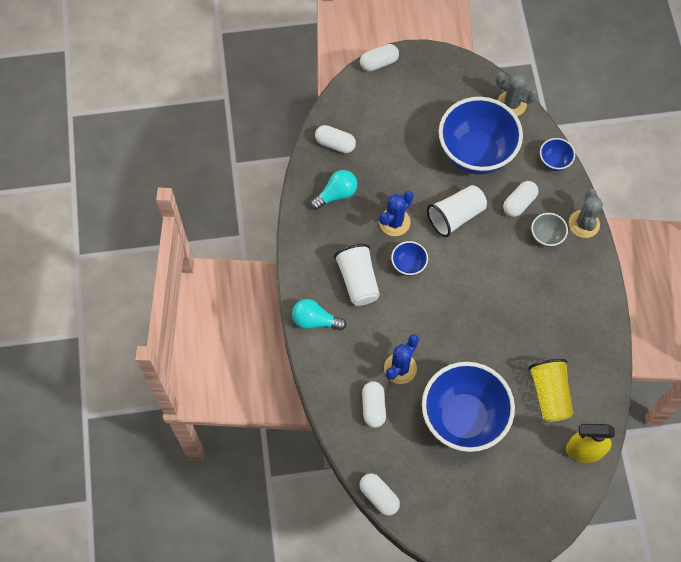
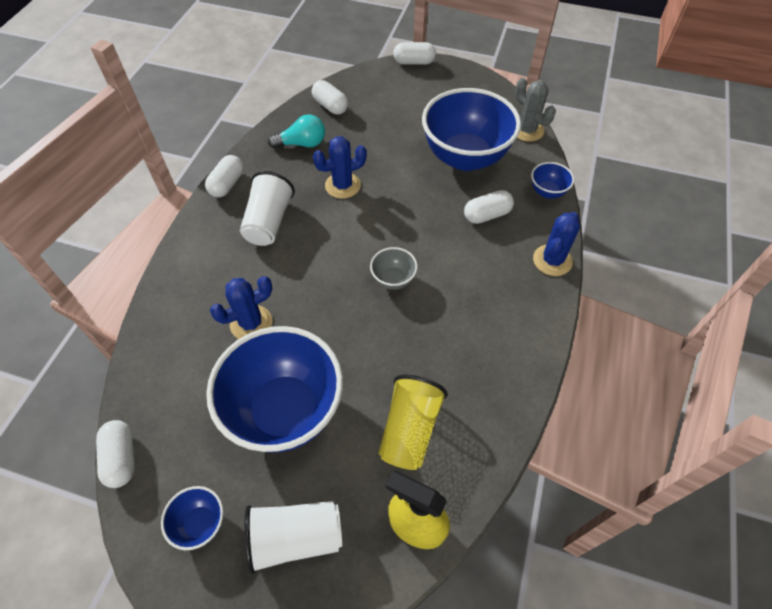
camera: 25 degrees right, 10 degrees down
turquoise light bulb [292,299,347,330] -> none
white capsule [362,381,386,428] -> white capsule moved to [205,155,244,197]
blue bowl [391,241,428,276] -> blue bowl moved to [161,486,223,550]
white cup [427,185,487,237] -> white cup moved to [245,501,342,574]
grey bowl [531,213,568,247] -> grey bowl moved to [370,247,418,290]
grey cactus [569,188,603,238] -> blue cactus [533,212,580,276]

